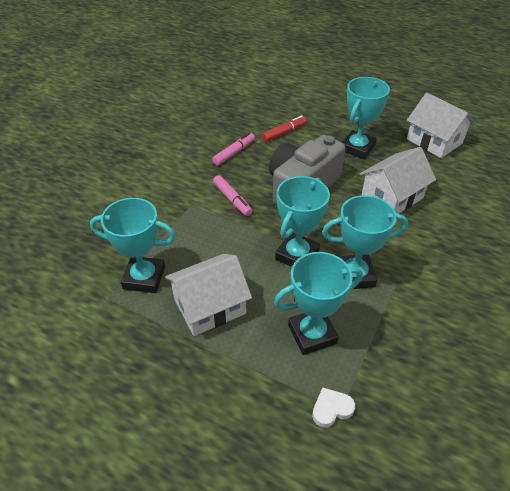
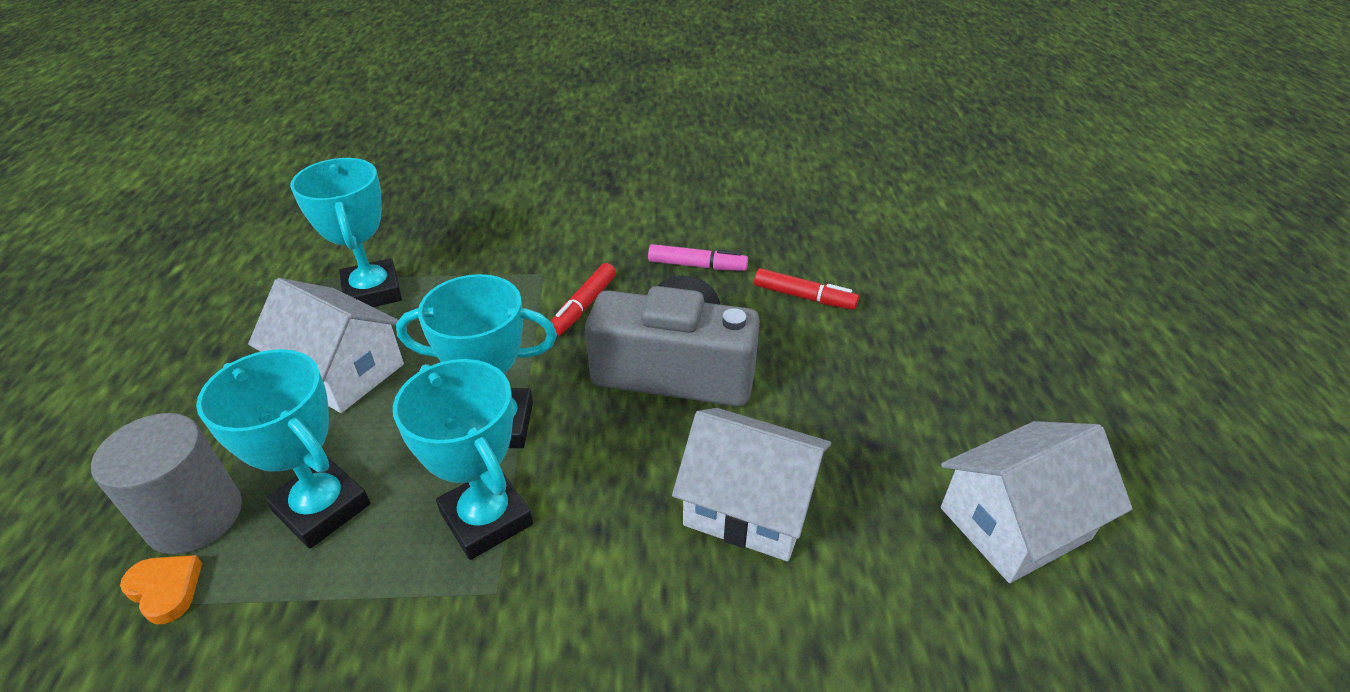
camera: 60 degrees right, 5 degrees down
pink marker [213,175,252,216] -> red marker [551,263,616,336]
white heart [312,387,355,428] -> orange heart [120,555,202,624]
turquoise trophy [341,77,390,159] -> none
white house [407,93,475,158] -> white house turned 45 degrees clockwise [941,421,1133,583]
none -> grey cylinder [91,413,242,554]

